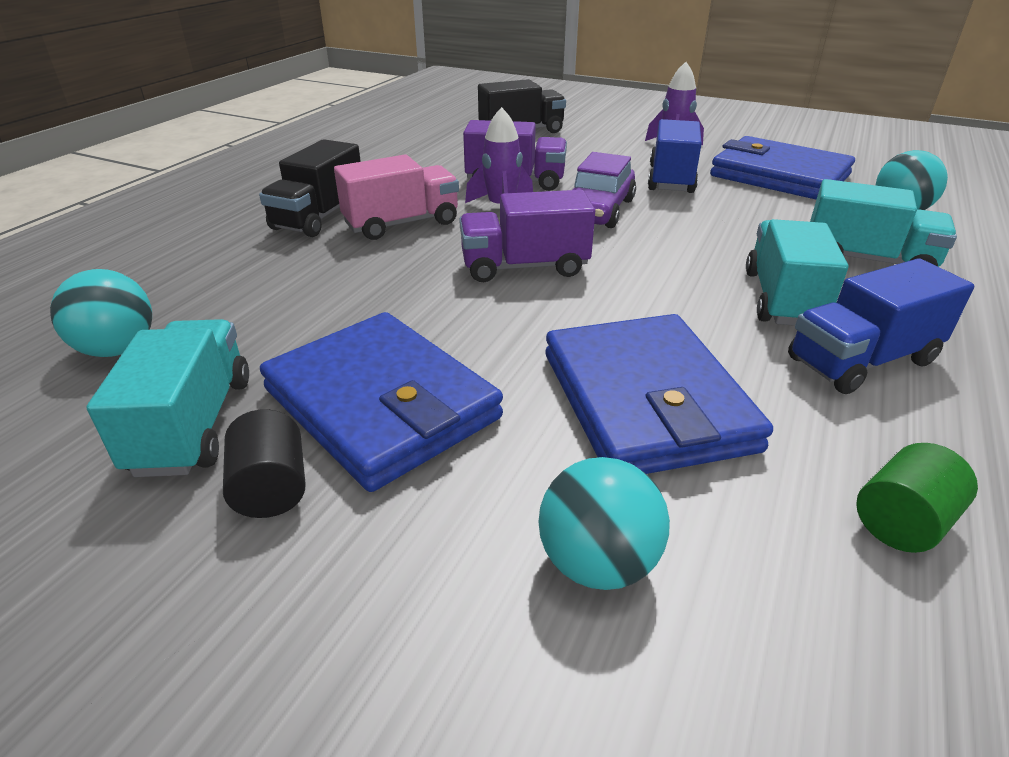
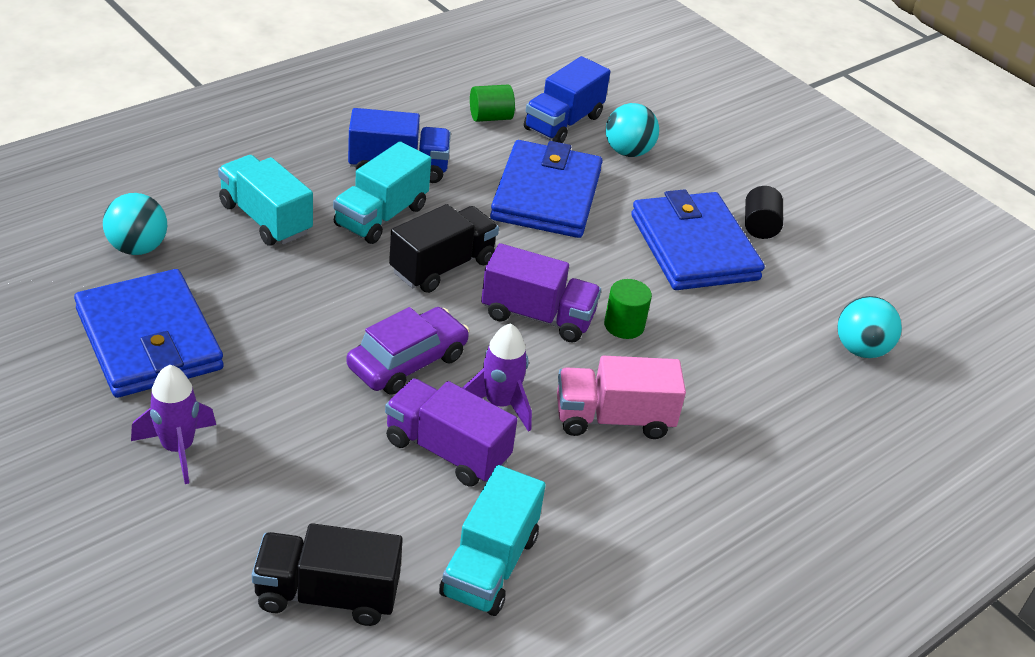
camera: 160 degrees left, 5 degrees up
turquoise truck [87,319,249,477] -> turquoise truck moved to [439,465,546,616]
black truck [259,139,361,237] -> black truck moved to [389,204,499,293]
blue truck [648,119,702,193] -> blue truck moved to [524,56,611,143]
none -> green cylinder [604,279,652,339]

